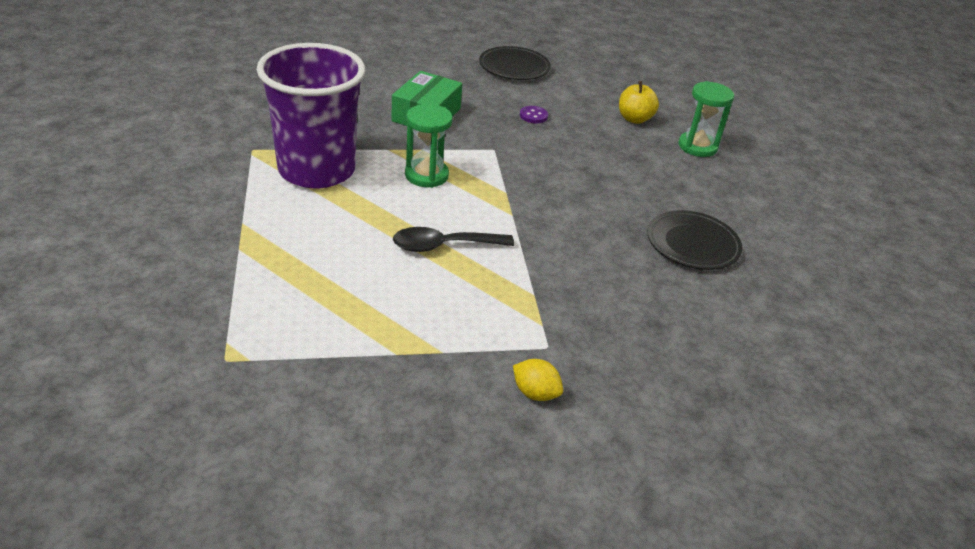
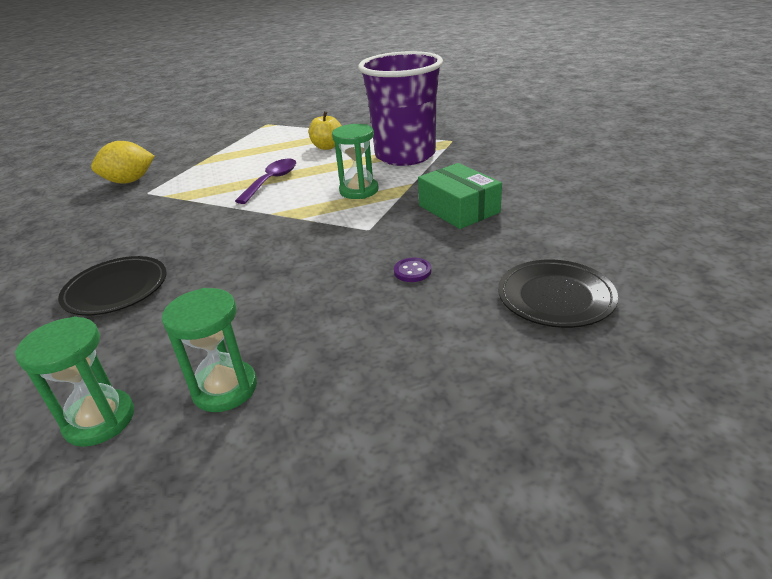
camera: 130 degrees right, 5 degrees down
black spoon [393,227,514,252] -> purple spoon [235,159,296,204]
yellow lemon [513,359,563,401] -> yellow lemon [91,141,155,183], size x1.68
yellow apple [619,81,659,124] -> yellow apple moved to [309,111,341,150]
none -> green hourglass [15,316,134,447]

